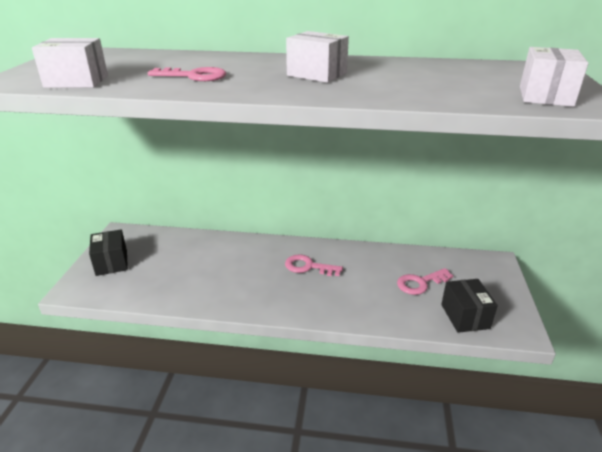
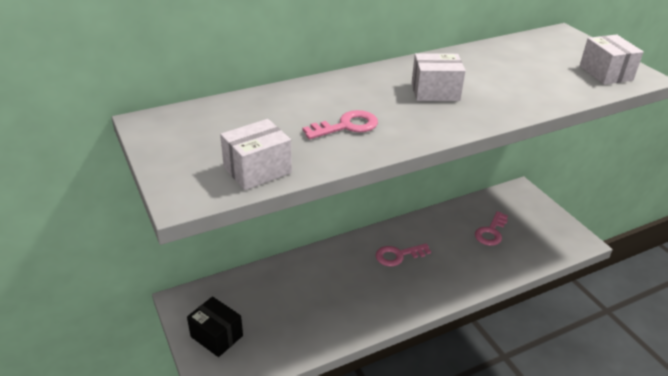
camera: 35 degrees left, 5 degrees up
black box [441,279,498,333] -> none

